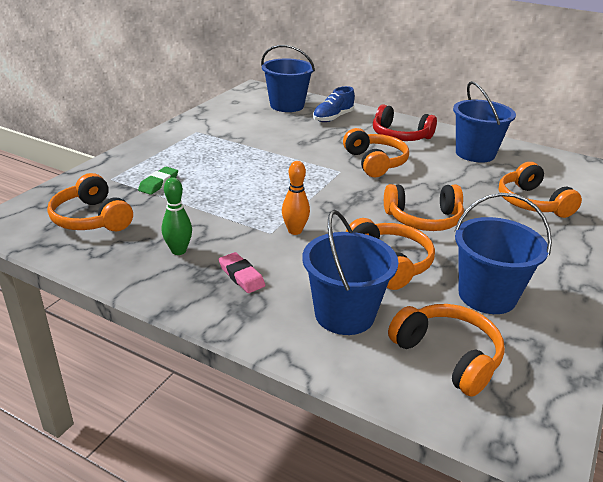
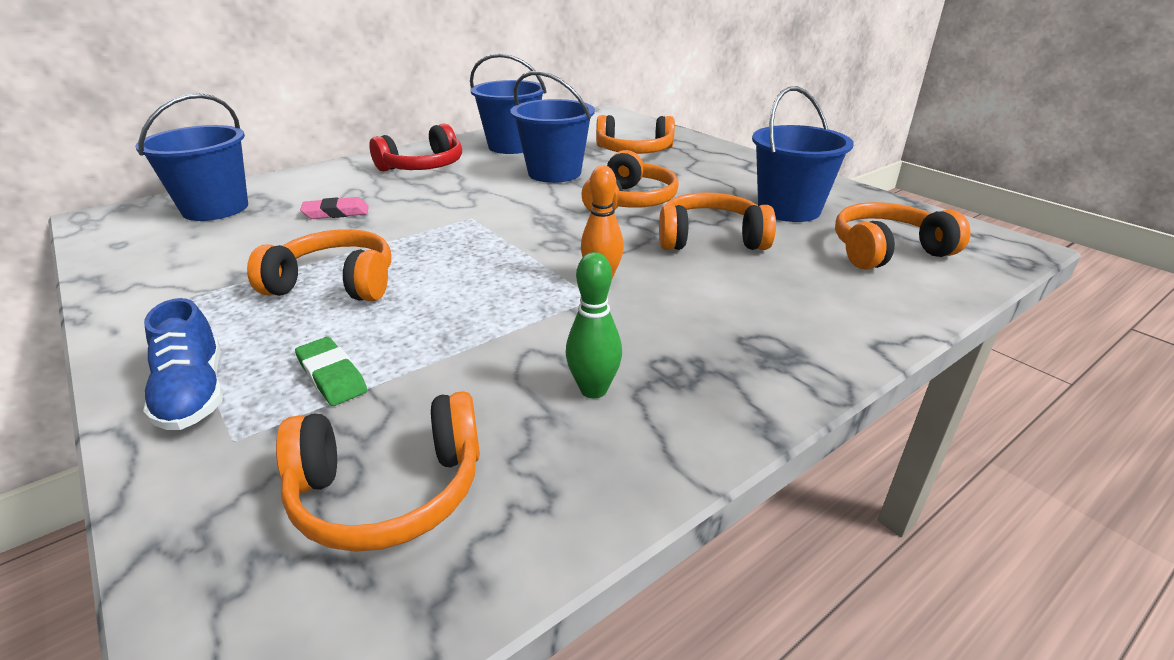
camera: 65 degrees left, 0 degrees up
pink eraser [219,252,266,293] -> pink eraser moved to [300,197,369,219]
blue bucket [302,210,398,335] -> blue bucket moved to [510,71,595,183]
blue shoe [313,86,355,122] -> blue shoe moved to [143,298,223,430]
orange headphones [343,128,409,177] -> orange headphones moved to [247,229,391,301]

